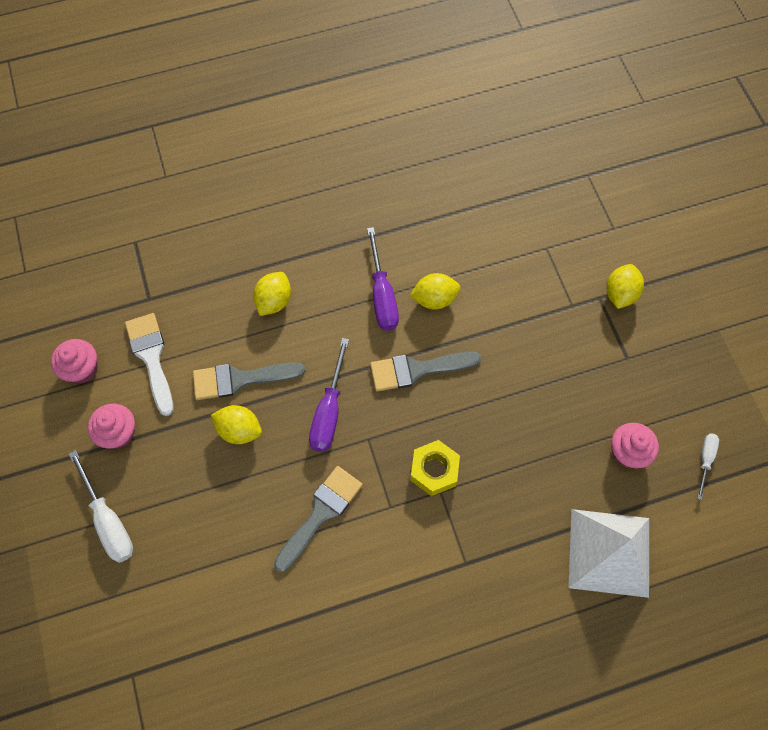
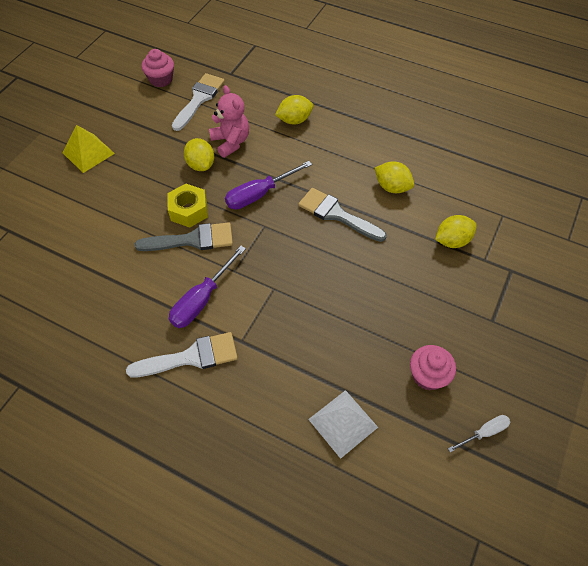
camera: 45 degrees right, 10 degrees down
white screwdriver [69,450,133,563] -> yellow pyramid [63,125,115,173]
pink cupcake [88,404,135,449] -> none
grey brush [193,362,305,400] -> pink teddy bear [209,85,249,158]
purple screwdriver [367,227,399,331] -> purple screwdriver moved to [169,246,246,328]
yellow nut [410,440,460,496] -> yellow nut moved to [167,184,208,228]
white pyramid [569,509,649,598] -> white pyramid [308,390,378,459], size x0.65
yellow lemon [606,264,644,309] -> yellow lemon moved to [435,215,477,248]
none -> white brush [126,332,238,378]

